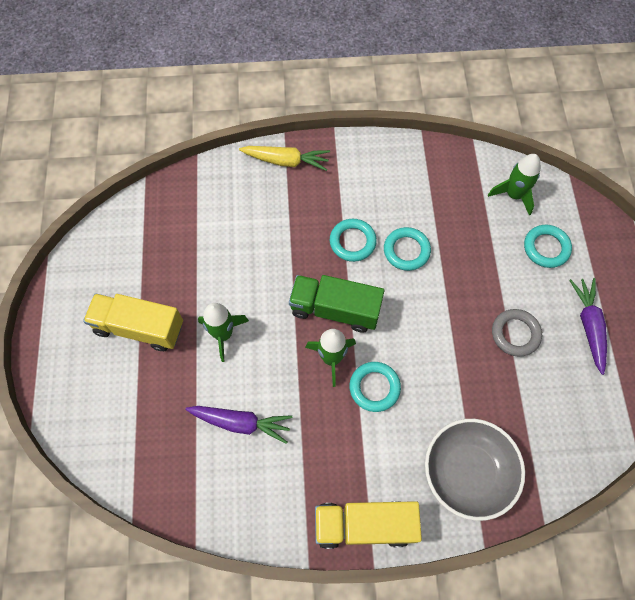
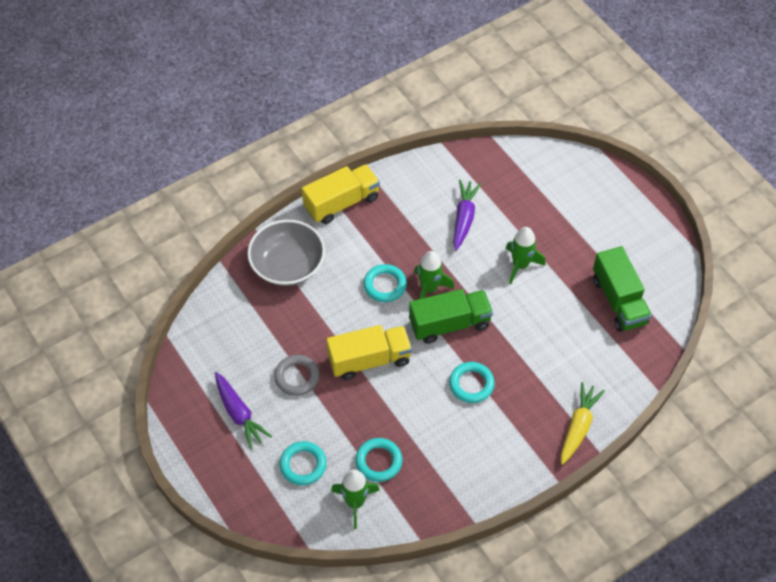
camera: 150 degrees right, 10 degrees down
yellow truck [83,293,183,351] -> yellow truck moved to [327,325,412,380]
purple carrot [185,406,292,444] -> purple carrot turned 120 degrees clockwise [453,180,481,251]
yellow carrot [239,146,330,171] -> yellow carrot turned 135 degrees clockwise [561,382,605,465]
turquoise ring [384,227,431,271] -> turquoise ring moved to [355,438,402,482]
none -> green truck [593,246,652,332]

